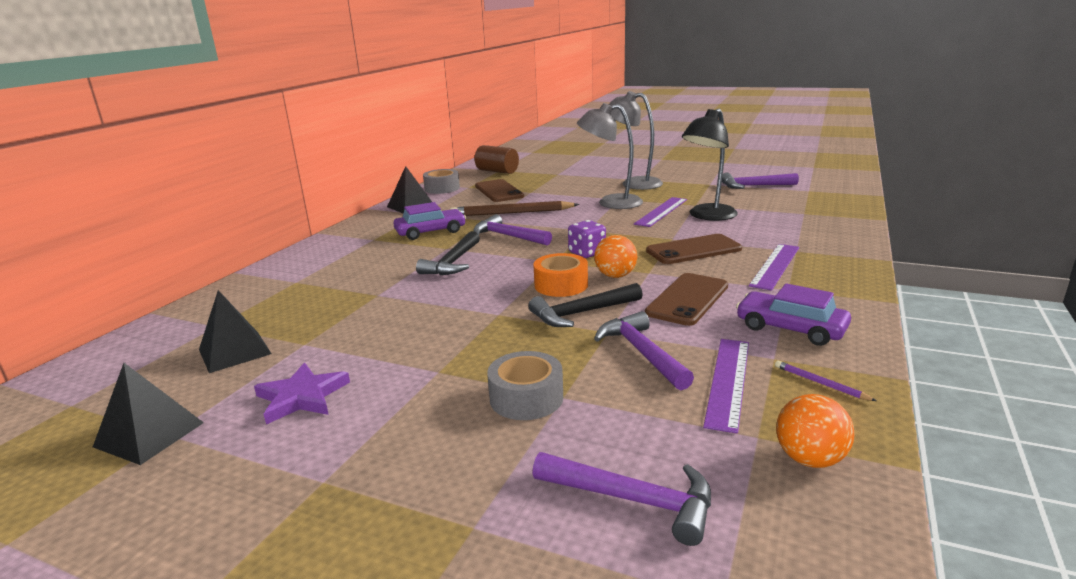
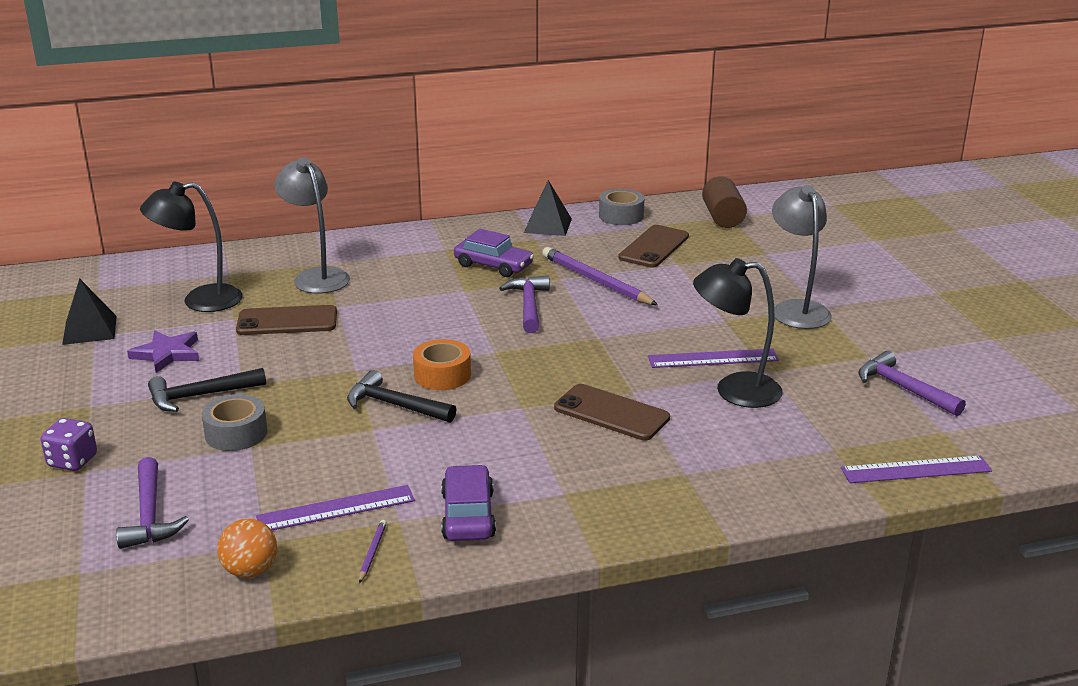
camera: 50 degrees right, 5 degrees up
black pyramid [199,290,272,373] -> black lamp [140,182,243,312]
black hammer [416,231,480,275] -> black hammer moved to [148,368,266,412]
brown pencil [450,201,579,216] -> purple pencil [542,247,658,305]
purple dice [568,220,606,258] -> purple dice moved to [41,418,97,471]
grey lamp [577,103,643,209] -> grey lamp moved to [274,157,350,294]
orange ball [594,235,637,278] -> none
purple hammer [594,311,694,390] -> none
brown phone [645,273,728,326] -> brown phone moved to [236,305,337,335]
purple ruler [749,244,799,291] -> purple ruler moved to [841,456,992,483]

